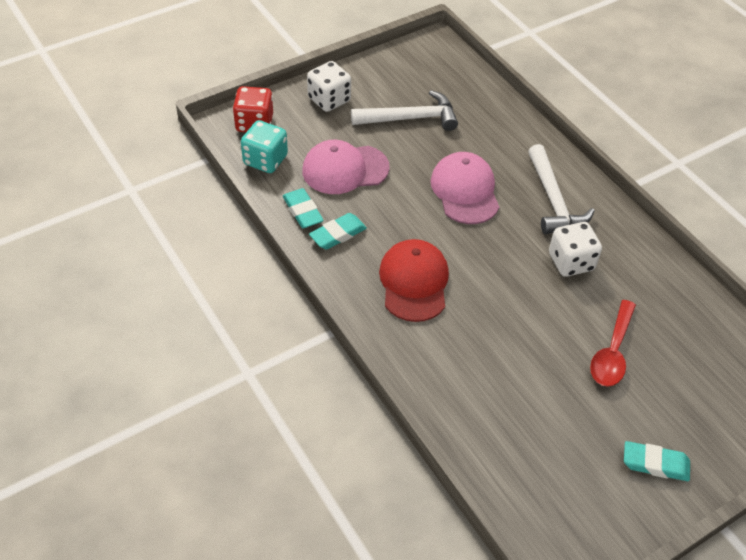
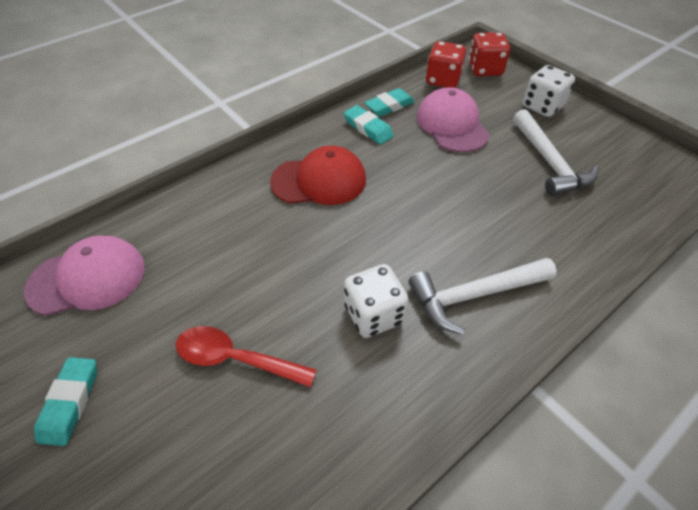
camera: 85 degrees right, 0 degrees up
turquoise dice [241,120,288,173] -> red dice [426,41,466,88]
pink cap [431,152,499,224] -> pink cap moved to [24,235,145,316]

